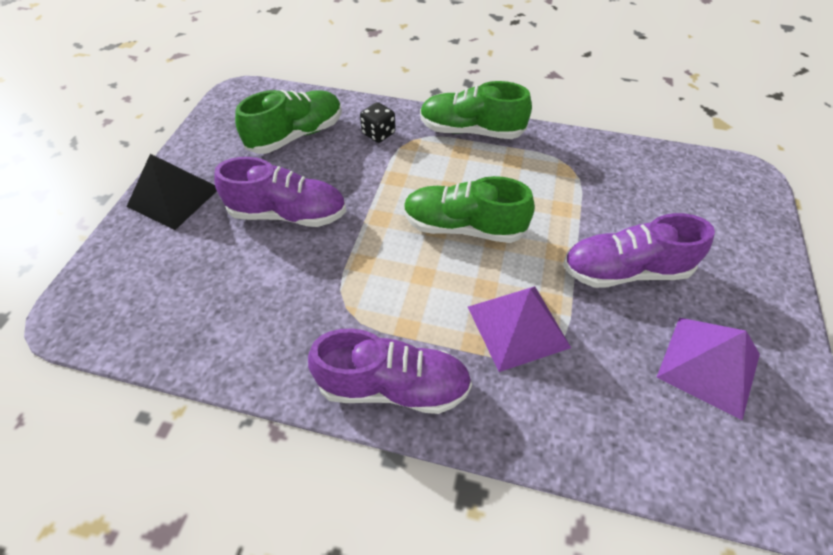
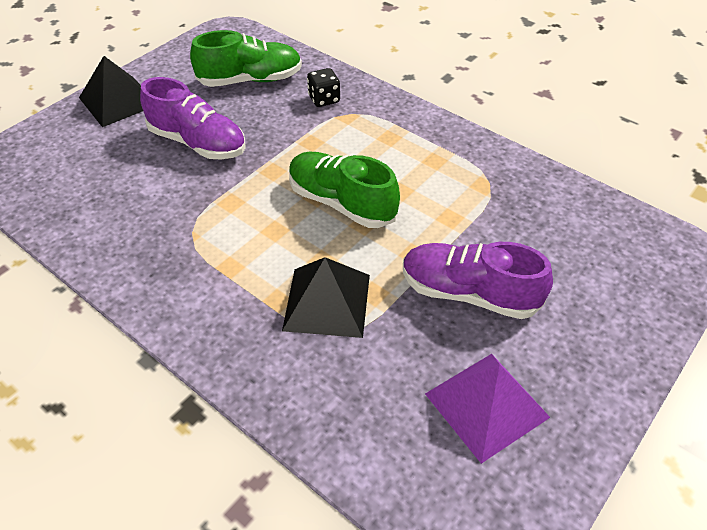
camera: 25 degrees right, 5 degrees down
purple shoe [308,328,472,414] -> none
green shoe [420,81,532,139] -> none
purple pyramid [468,286,571,372] -> black pyramid [282,257,370,338]

